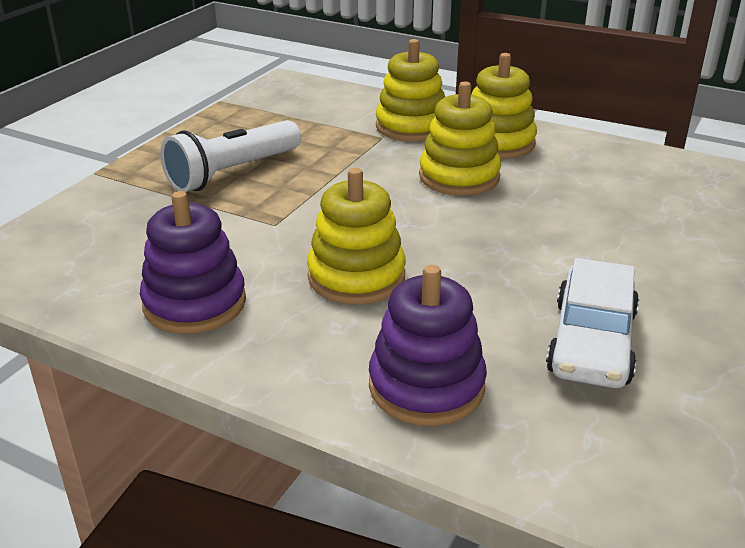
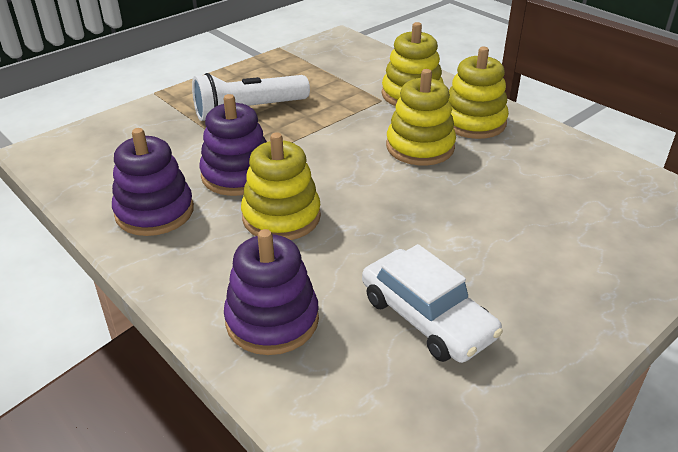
camera: 20 degrees right, 5 degrees up
white car [546,258,639,388] -> white car turned 75 degrees counterclockwise [362,244,503,363]
none -> purple stacking toy [199,94,267,196]

